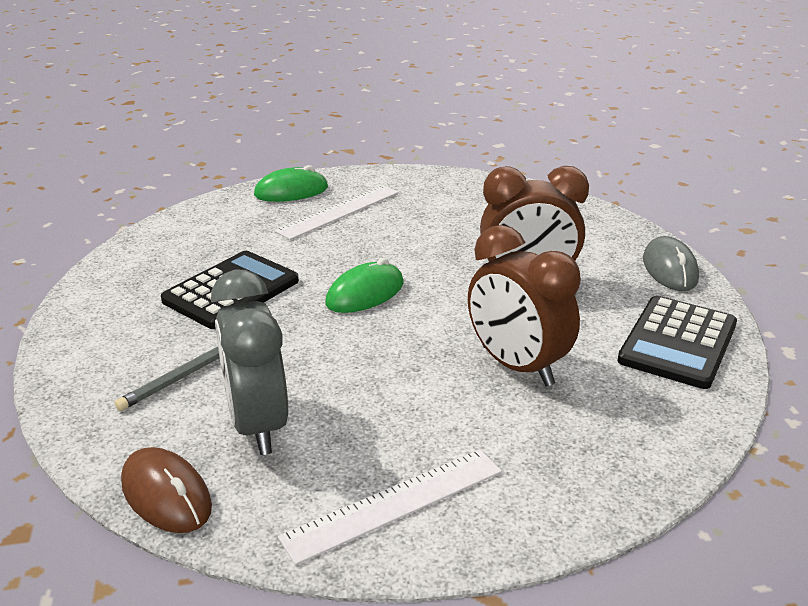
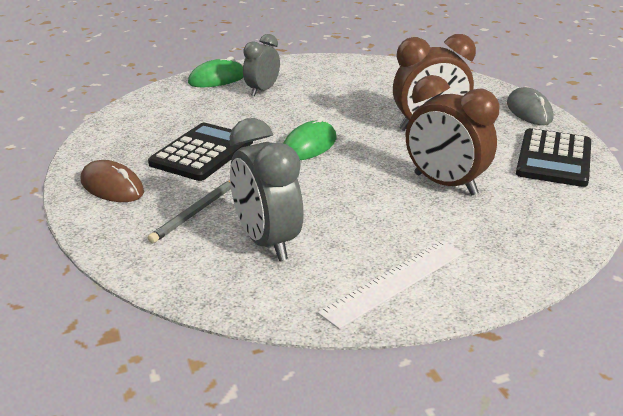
camera: 10 degrees left, 0 degrees up
brown mouse [121,447,212,533] -> brown mouse moved to [81,160,144,202]
white ruler [274,185,399,240] -> grey clock [243,34,280,96]

